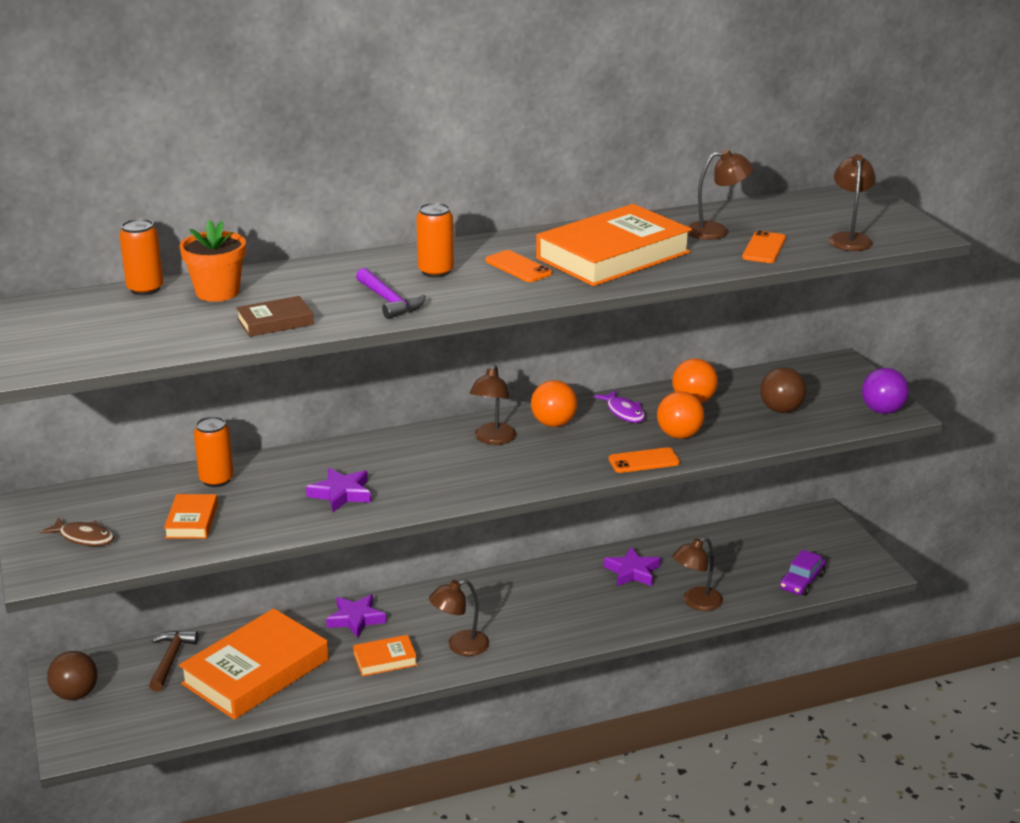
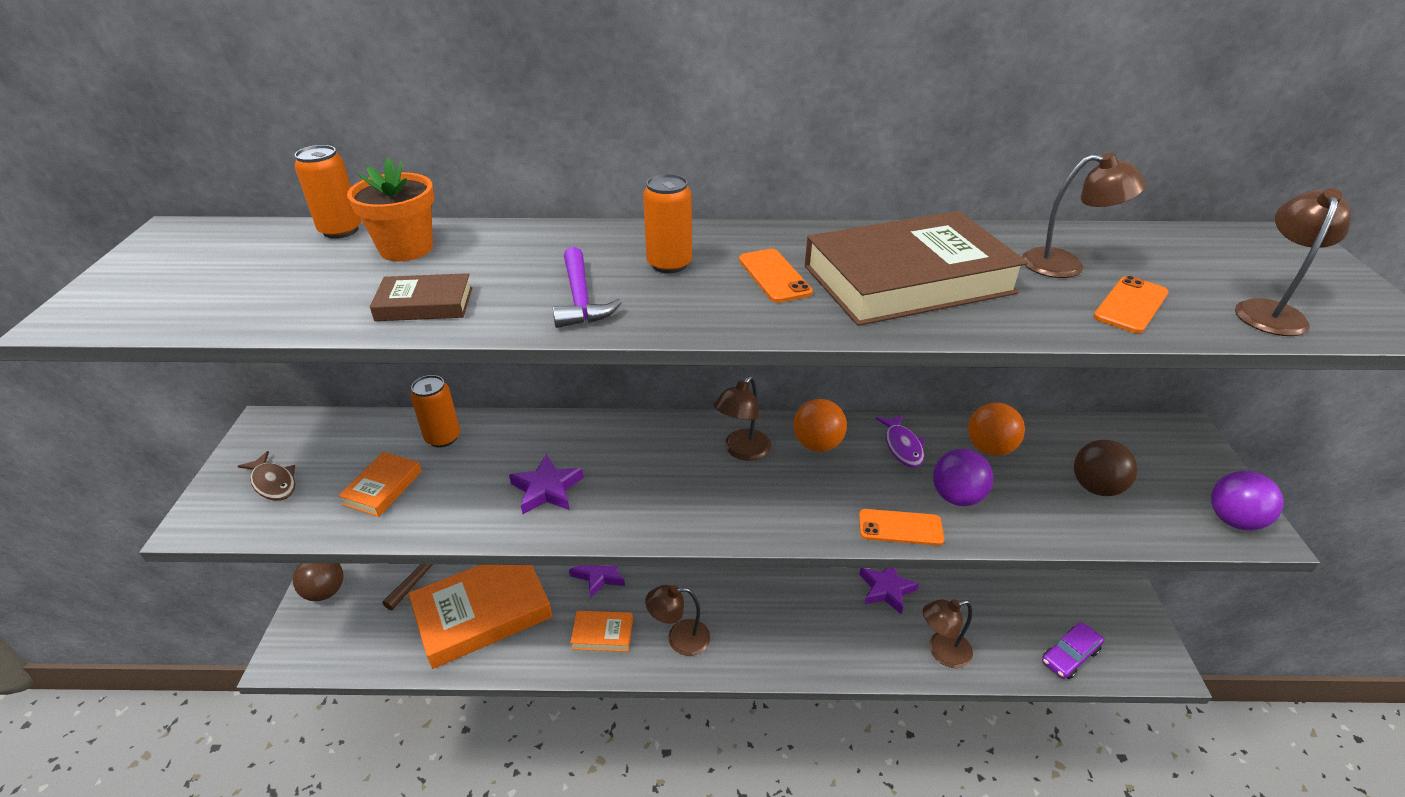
camera: 20 degrees right, 10 degrees up
orange book [536,204,692,286] -> brown book [805,211,1028,326]
orange ball [657,391,704,439] -> purple ball [933,449,993,506]

